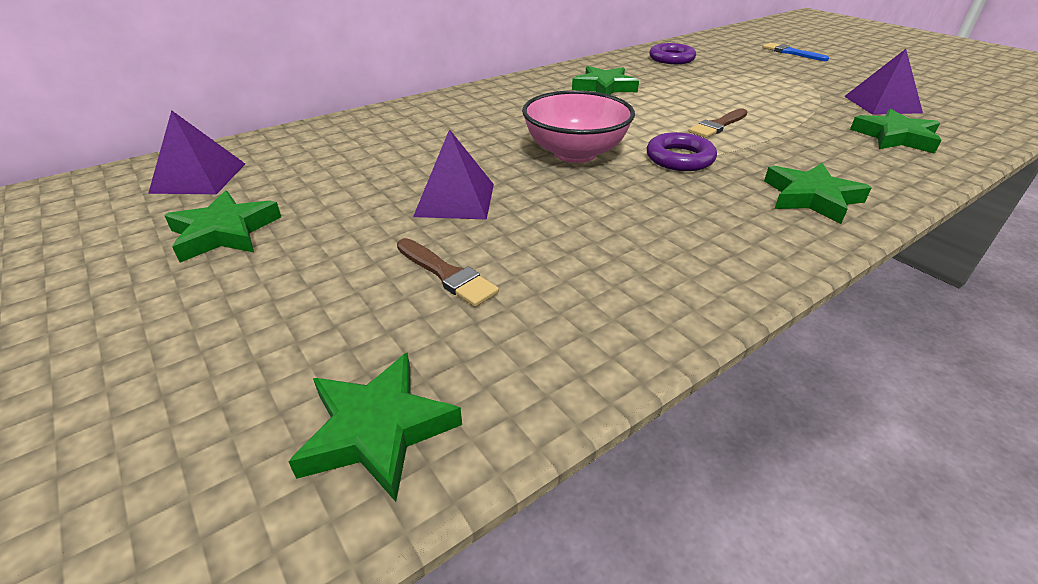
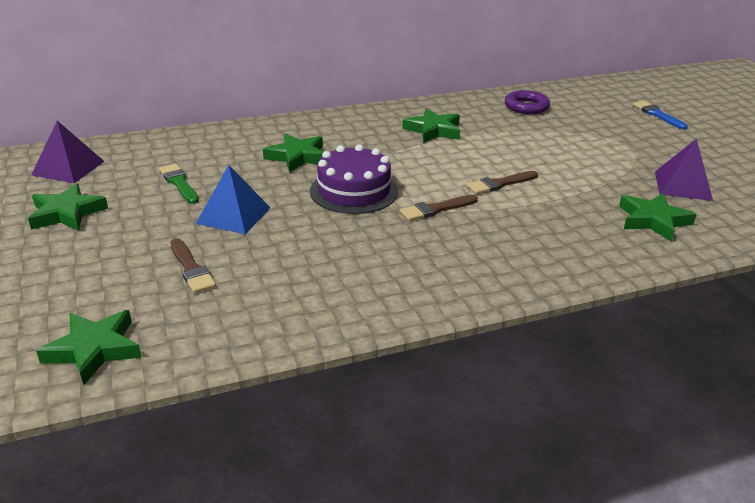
camera: 15 degrees right, 5 degrees down
purple pyramid [413,129,494,219] -> blue pyramid [196,165,271,234]
pink bowl [522,90,635,163] -> purple cake [310,144,398,214]
purple ring [647,132,717,171] -> brown brush [400,195,478,221]
green star [764,163,871,224] -> green star moved to [263,133,324,173]
none -> green brush [159,164,199,204]

